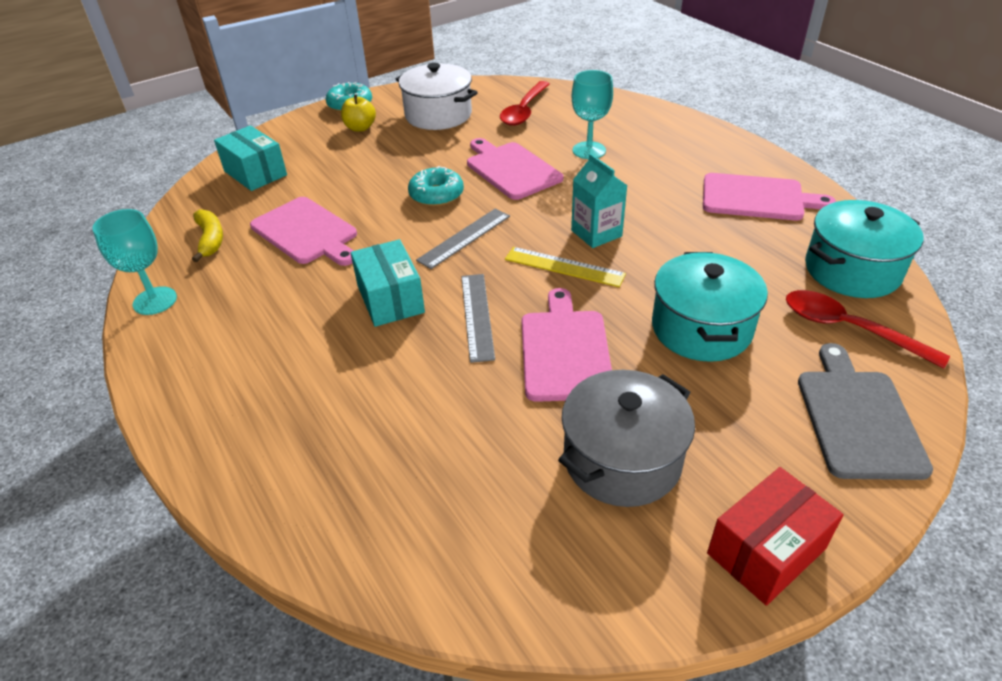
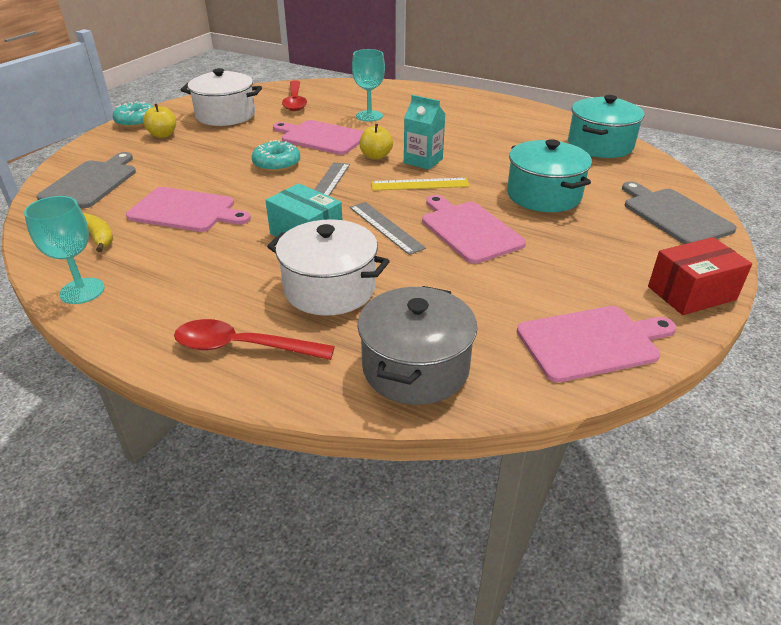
camera: 30 degrees left, 5 degrees down
turquoise box [214,125,287,191] -> grey cutting board [36,152,136,208]
grey pot [558,370,695,507] -> grey pot moved to [357,286,477,405]
pink cutting board [703,173,836,220] -> pink cutting board moved to [517,306,676,383]
red box [707,467,844,606] -> red box turned 45 degrees clockwise [648,237,752,315]
red spoon [786,290,950,369] -> red spoon moved to [174,319,335,360]
none -> white pot [267,219,390,316]
none -> yellow apple [359,124,393,160]

